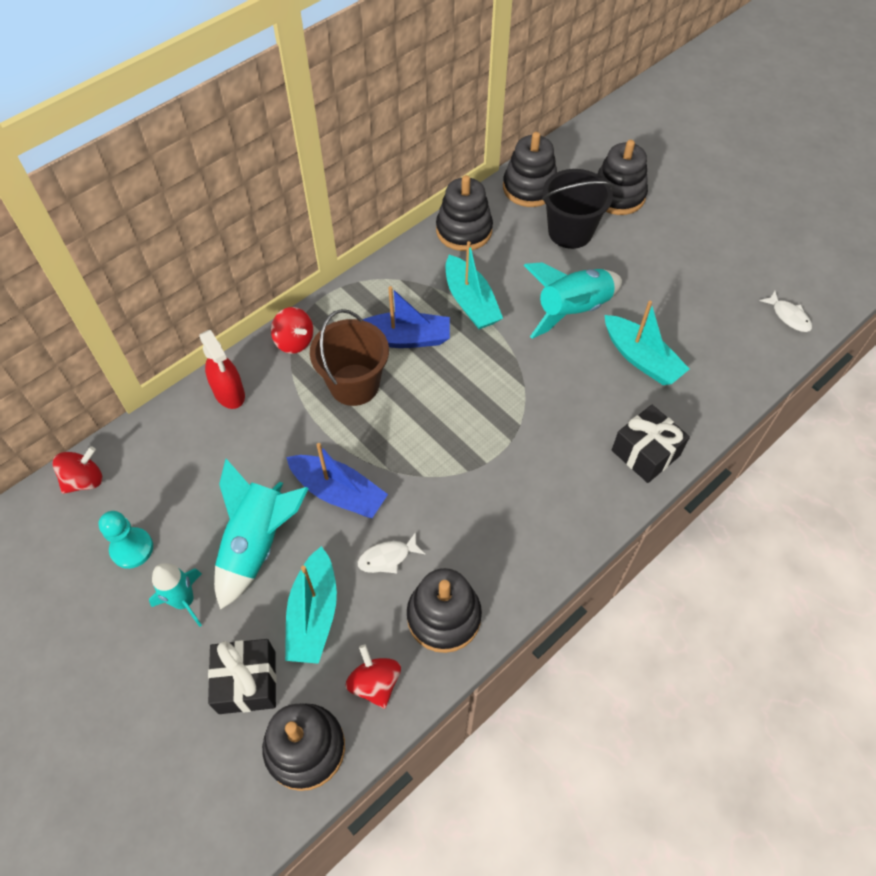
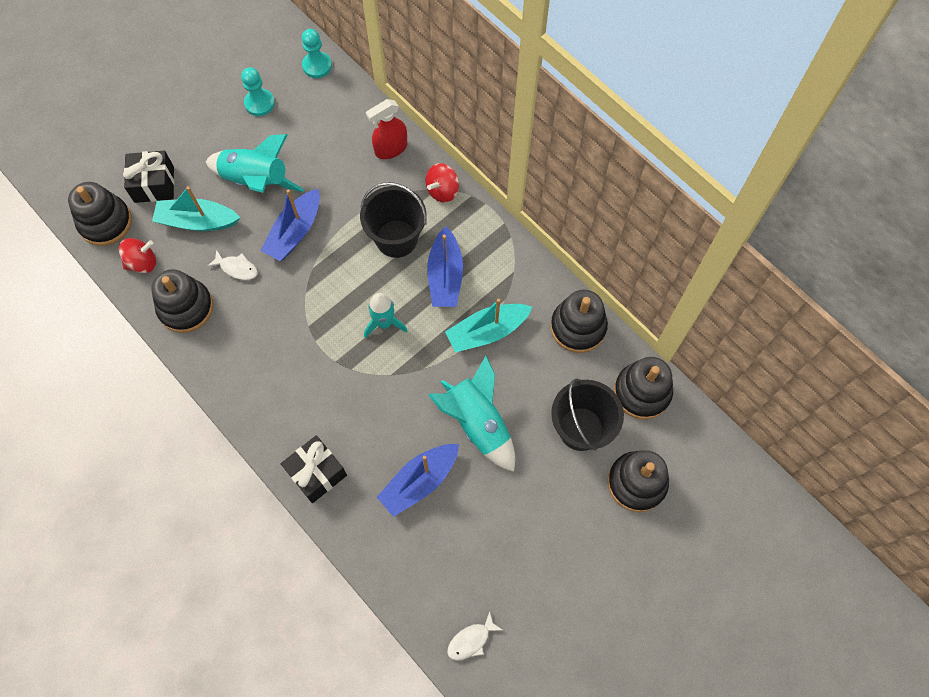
camera: 90 degrees right, 10 degrees up
red spinning top [52,446,102,494] -> turquoise pawn [302,29,332,78]
turquoise rocket [149,563,202,627] -> turquoise rocket moved to [364,293,407,338]
brown bucket [310,309,389,406] -> black bucket [360,182,427,258]
white fish [358,532,425,573] -> white fish turned 135 degrees clockwise [207,250,258,280]
turquoise boat [604,301,689,385] -> blue boat [377,444,459,517]

